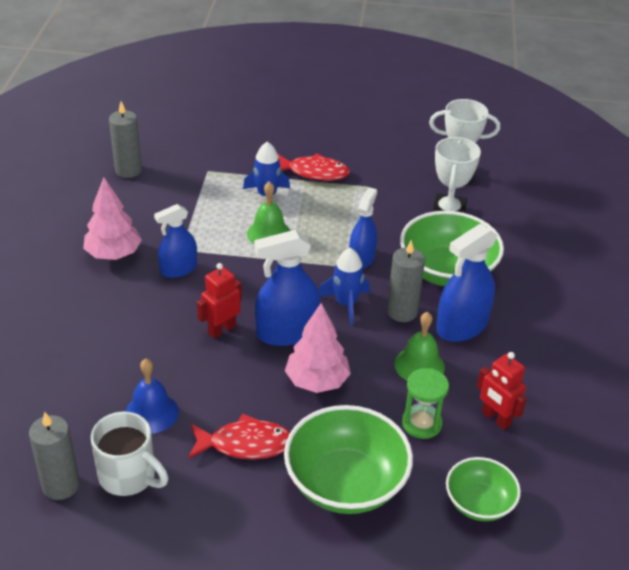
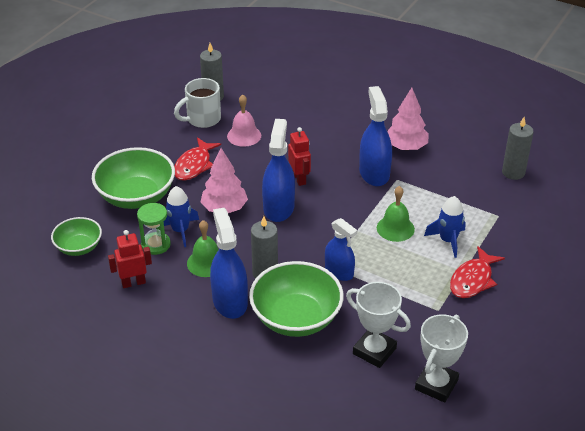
camera: 115 degrees right, 0 degrees up
blue bell [125,359,179,434] -> pink bell [227,94,261,147]
blue spray bottle [154,204,197,278] -> blue spray bottle [359,86,392,186], size x1.52
blue rocket [319,248,370,325] -> blue rocket moved to [164,186,199,247]

